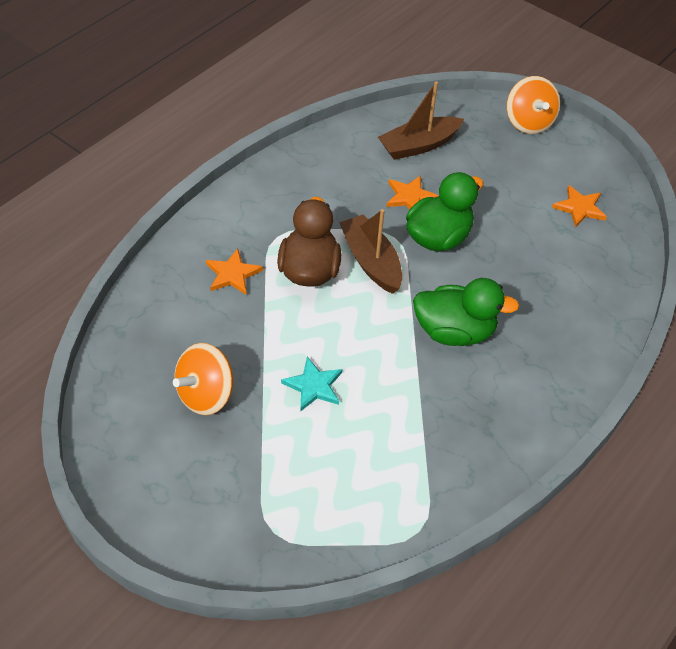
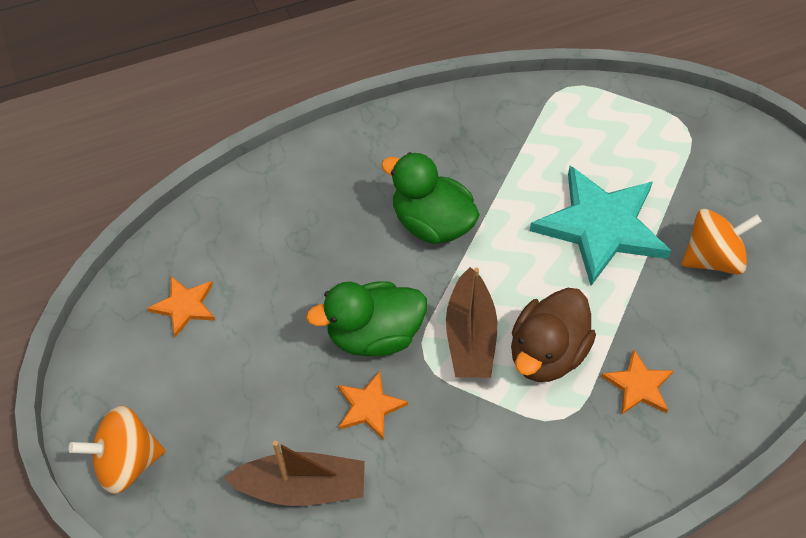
camera: 150 degrees left, 5 degrees up
turquoise star [281,357,342,411] -> turquoise star [529,166,671,286], size x2.11
orange spinning top [507,76,560,134] -> orange spinning top turned 120 degrees counterclockwise [69,406,165,494]

